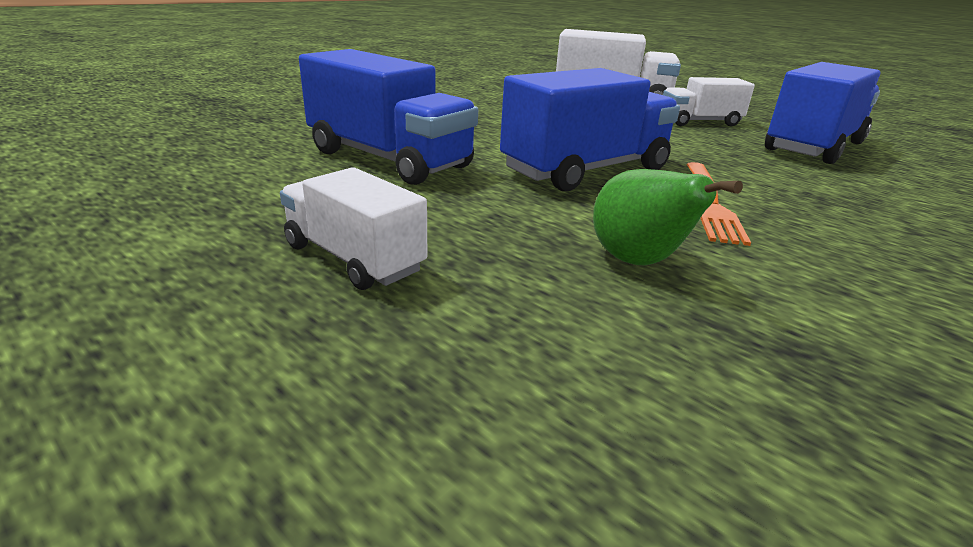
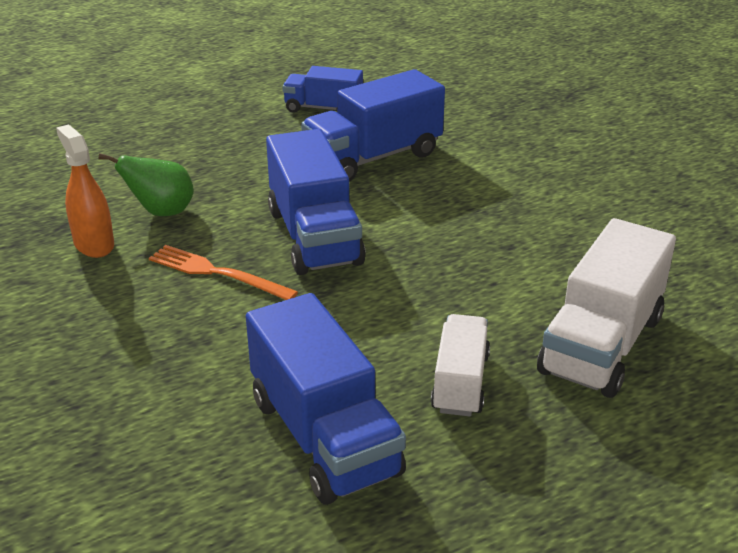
camera: 110 degrees right, 5 degrees up
white truck [280,167,427,290] -> none
none -> orange spray bottle [56,125,114,258]
none -> blue truck [282,66,363,113]

